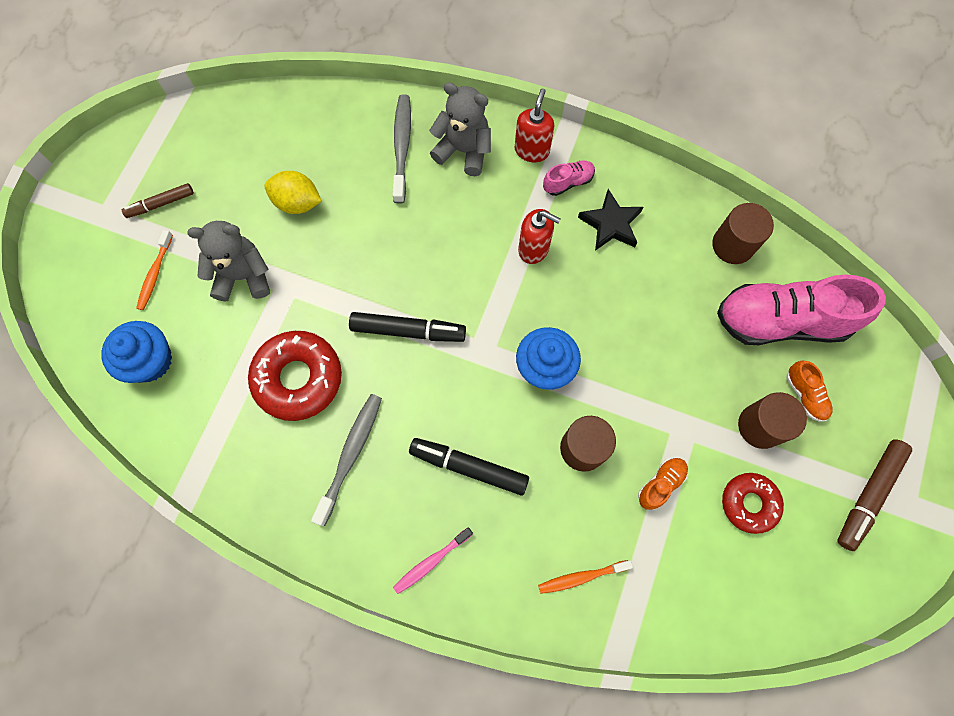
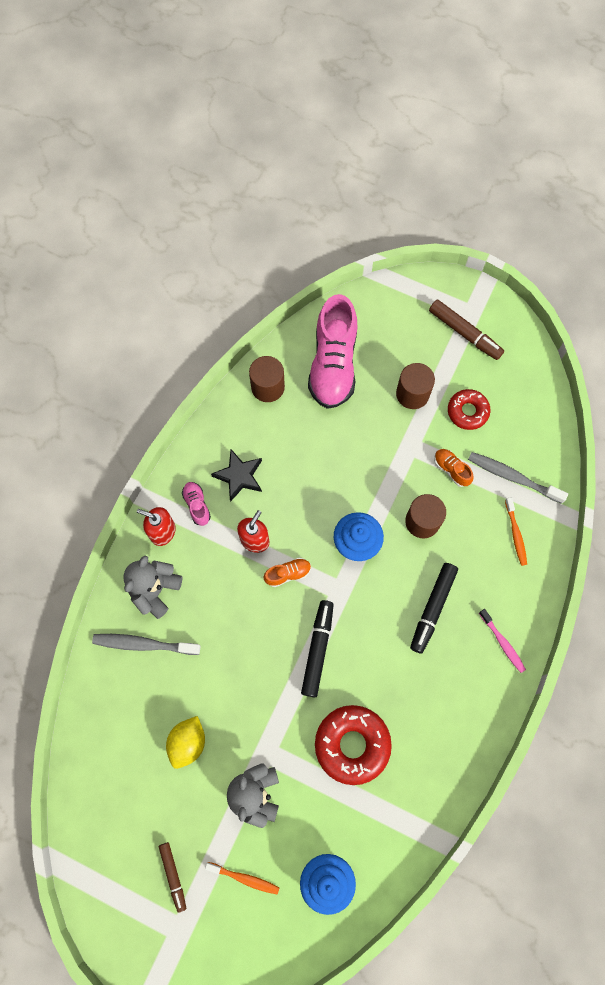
camera: 85 degrees left, 0 degrees up
grey toothbrush [311,394,382,526] -> grey toothbrush moved to [468,452,568,504]
orange shoe [786,361,833,422] -> orange shoe moved to [264,557,311,587]

